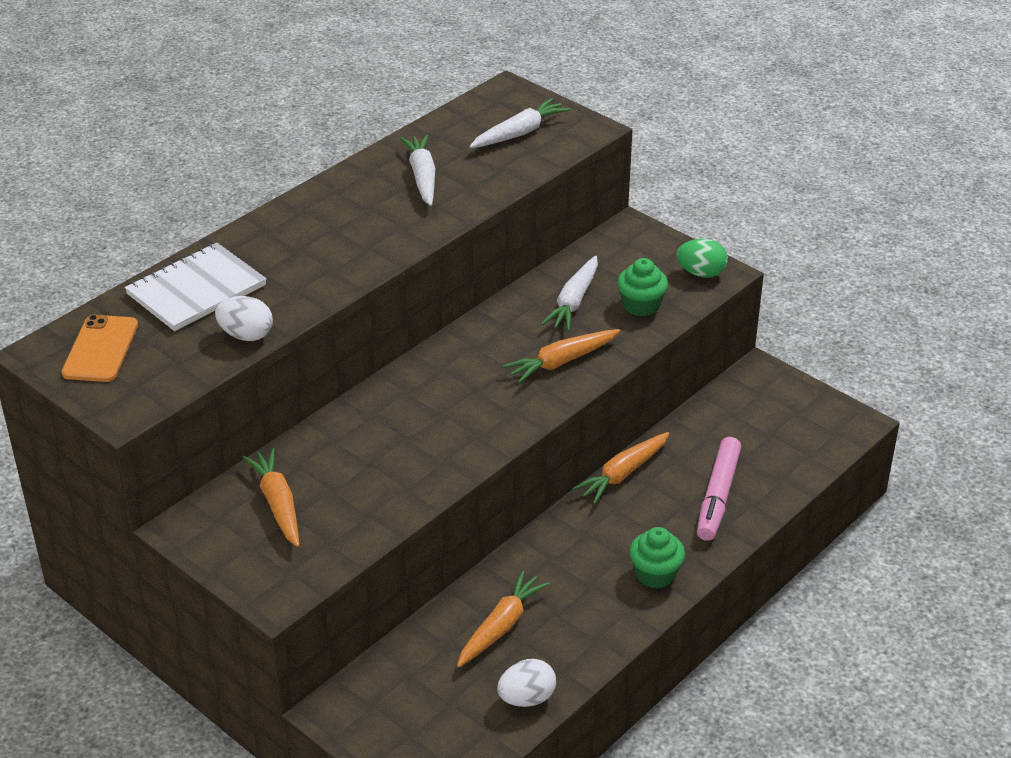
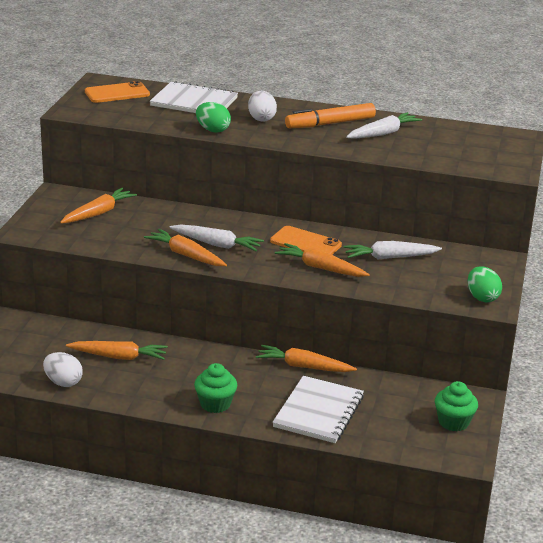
camera: 60 degrees right, 10 degrees down
white egg [215,296,273,341] -> white egg moved to [248,91,277,122]
white carrot [469,98,570,148] -> white carrot moved to [170,224,264,251]
green cupcake [617,258,668,317] -> green cupcake moved to [435,381,478,431]
pink marker [697,437,741,541] -> white notebook [272,376,364,443]
none -> orange carrot [144,229,227,266]
none -> green egg [196,102,231,133]
none -> orange phone [270,226,342,255]
none -> orange marker [285,103,376,128]

